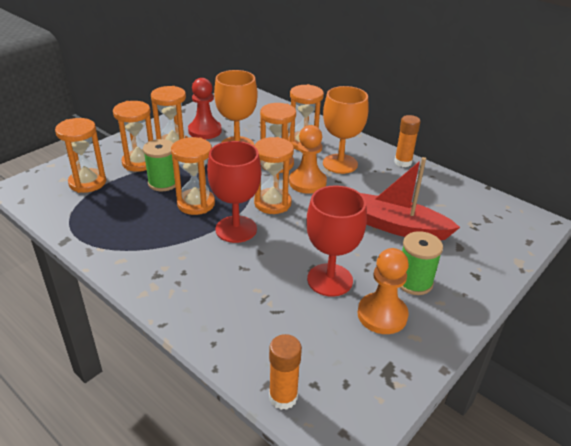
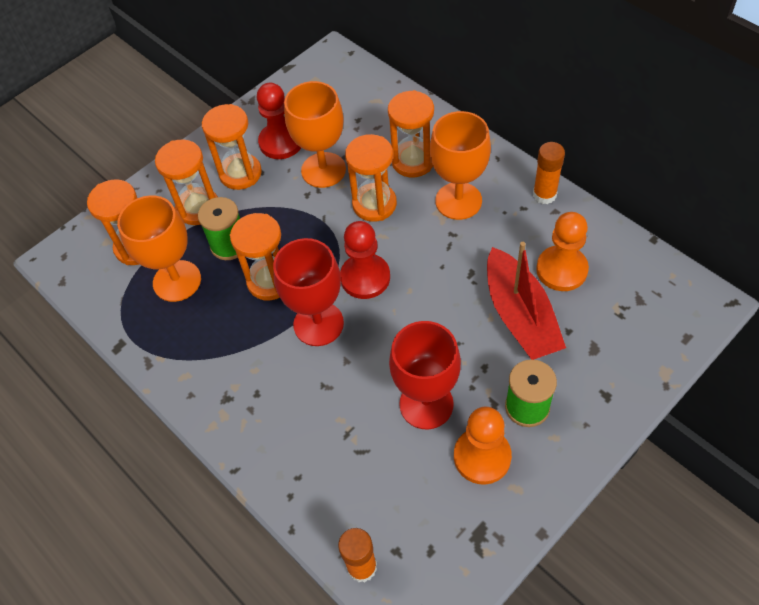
camera: 10 degrees right, 20 degrees up
orange hourglass [254,137,294,214] -> red pawn [340,221,390,299]
orange pawn [289,125,327,194] -> orange pawn moved to [536,212,589,291]
red boat [361,157,460,240] -> red boat turned 135 degrees counterclockwise [487,242,566,360]
none -> orange goblet [117,195,201,302]

